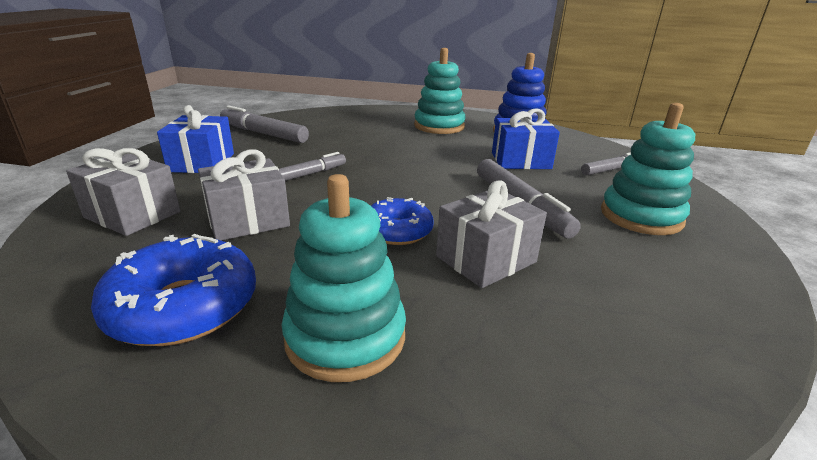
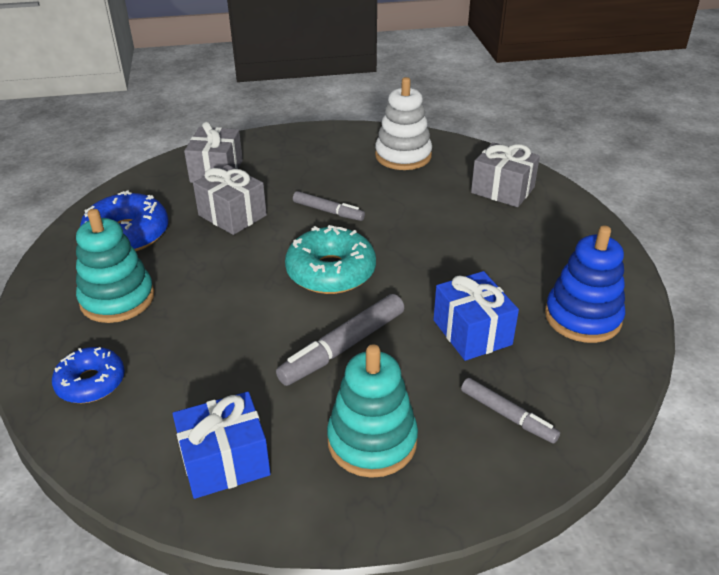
camera: 70 degrees right, 10 degrees up
blue gift [157,105,234,173] -> blue gift moved to [173,392,271,499]
grey marker [220,105,309,143] -> white stacking toy [375,77,432,170]
blue donut [371,197,434,245] -> blue donut moved to [52,347,125,403]
turquoise stacking toy [414,48,466,134] -> none
grey gift [436,180,547,288] -> grey gift moved to [471,142,540,207]
none -> turquoise donut [285,225,376,294]

